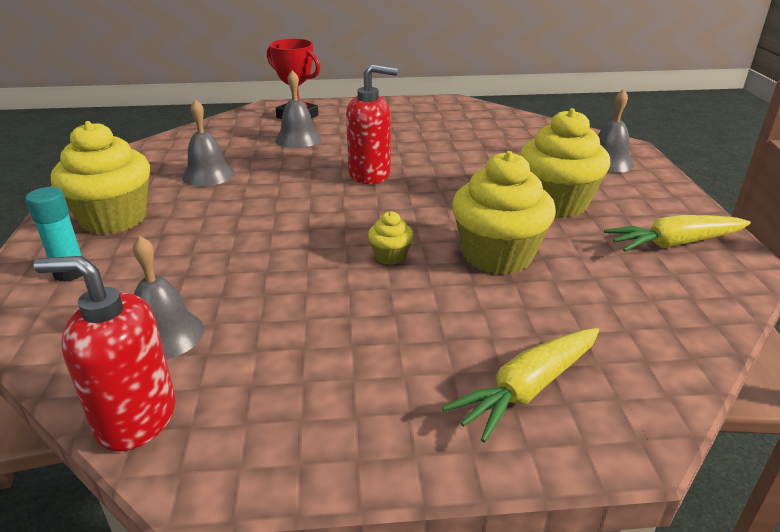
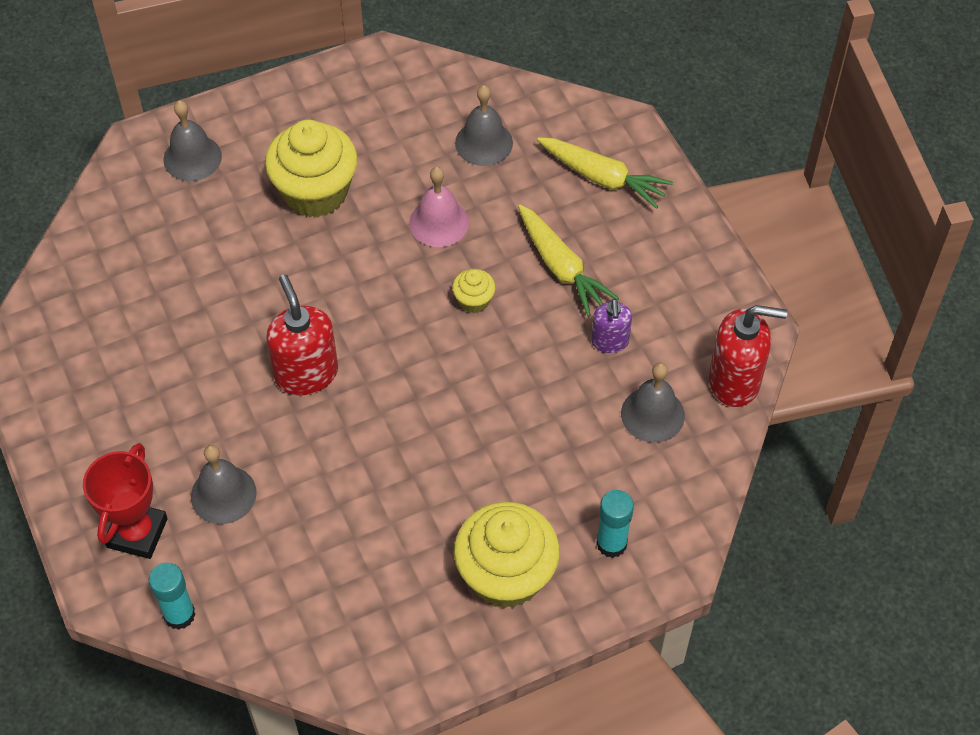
camera: 110 degrees left, 25 degrees up
red soap dispenser [34,256,175,451] -> red soap dispenser turned 75 degrees counterclockwise [709,305,787,407]
grey bell [182,99,235,186] -> grey bell moved to [455,85,513,166]
yellow cupcake [452,151,556,275] -> pink bell [409,167,469,247]
yellow carrot [604,215,751,252] -> yellow carrot moved to [518,205,619,317]
none -> turquoise glue stick [149,563,196,630]
none -> purple soap dispenser [591,298,632,353]

